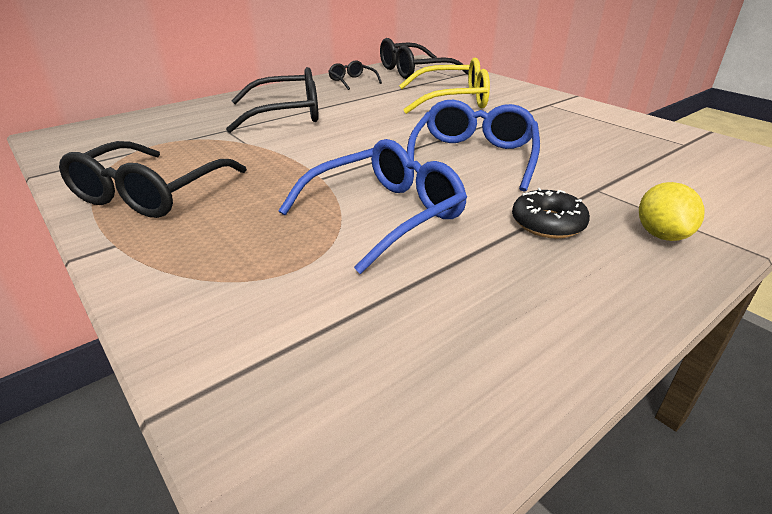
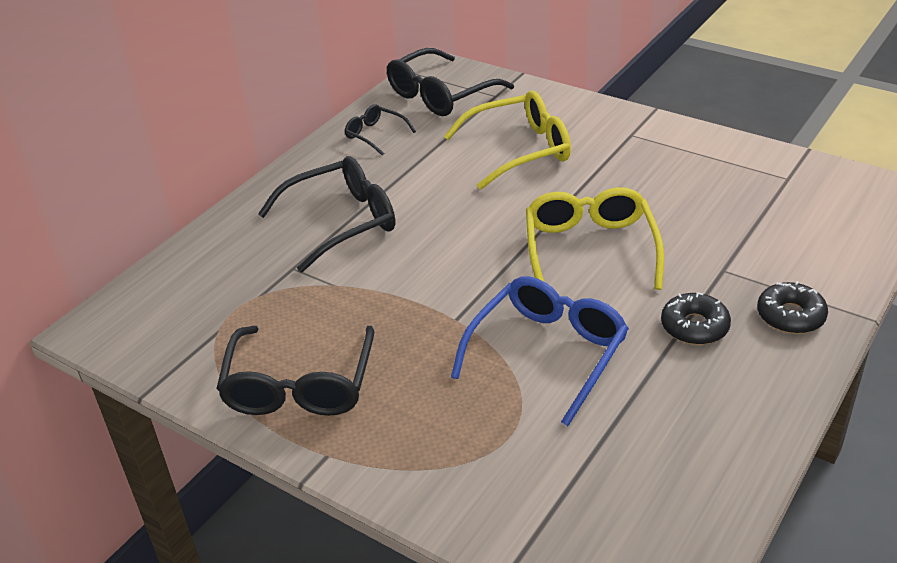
camera: 15 degrees left, 5 degrees up
blue glasses [407,100,540,192] -> yellow glasses [526,187,664,290]
yellow lemon [639,182,705,241] -> black donut [757,281,828,334]

